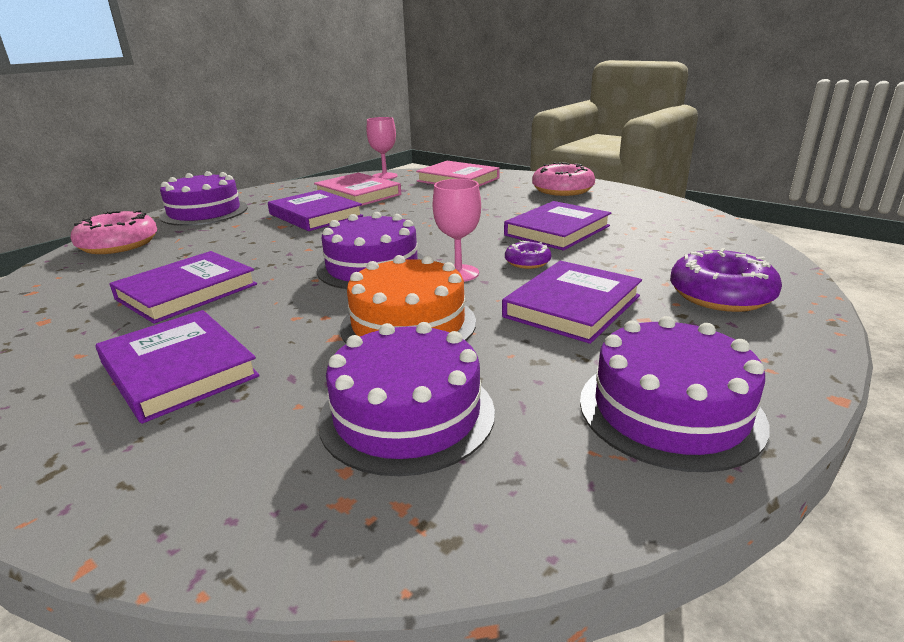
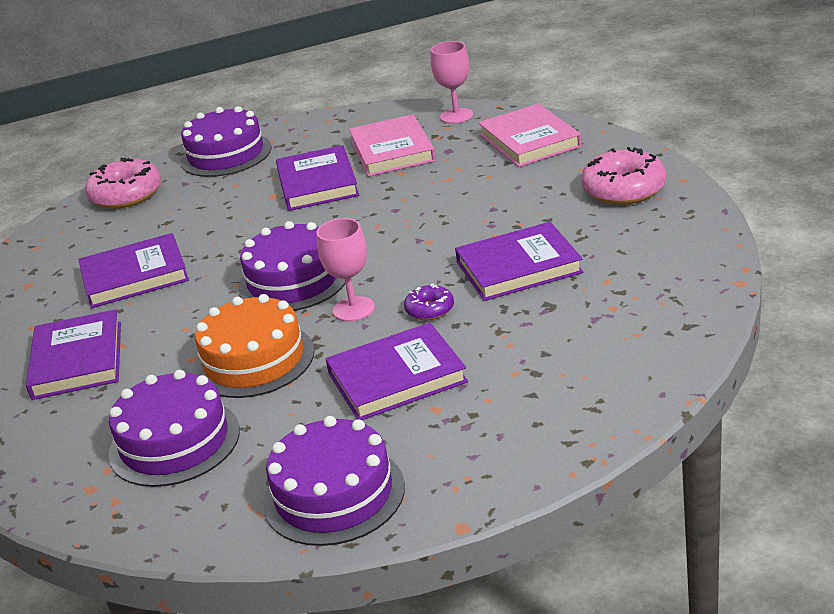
camera: 35 degrees right, 5 degrees up
purple donut [670,248,782,312] -> none

